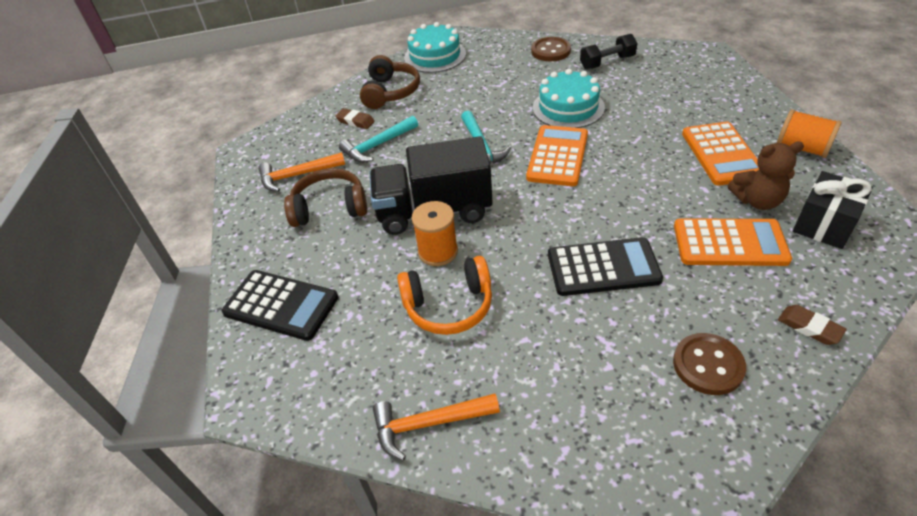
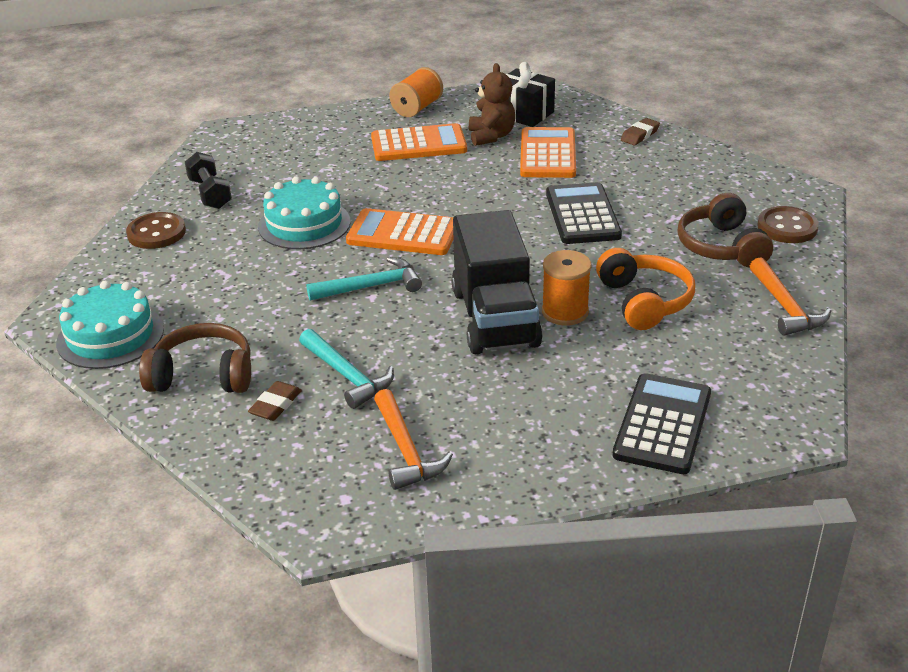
camera: 95 degrees left, 10 degrees down
brown headphones [284,168,367,227] -> brown headphones moved to [677,193,773,268]
brown button [673,333,746,395] -> brown button moved to [757,206,819,243]

